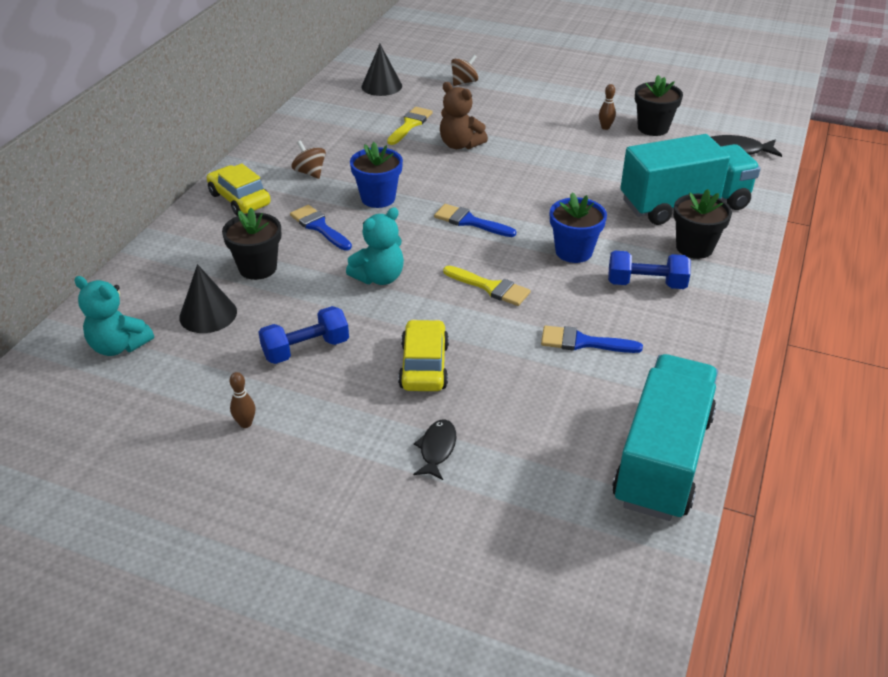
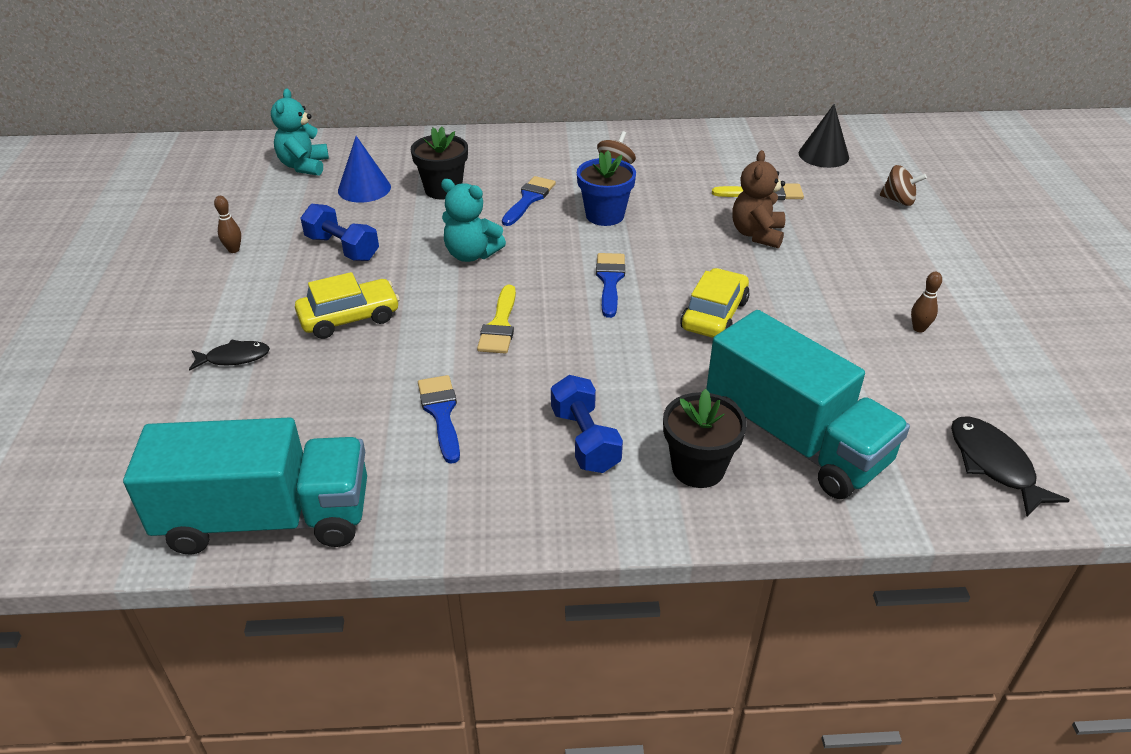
camera: 65 degrees right, 0 degrees up
black cone [179,264,237,333] -> blue cone [338,136,391,203]
yellow car [207,164,271,216] -> yellow car moved to [680,268,750,338]
blue flower pot [550,192,607,263] -> none
black flower pot [635,75,683,136] -> none

